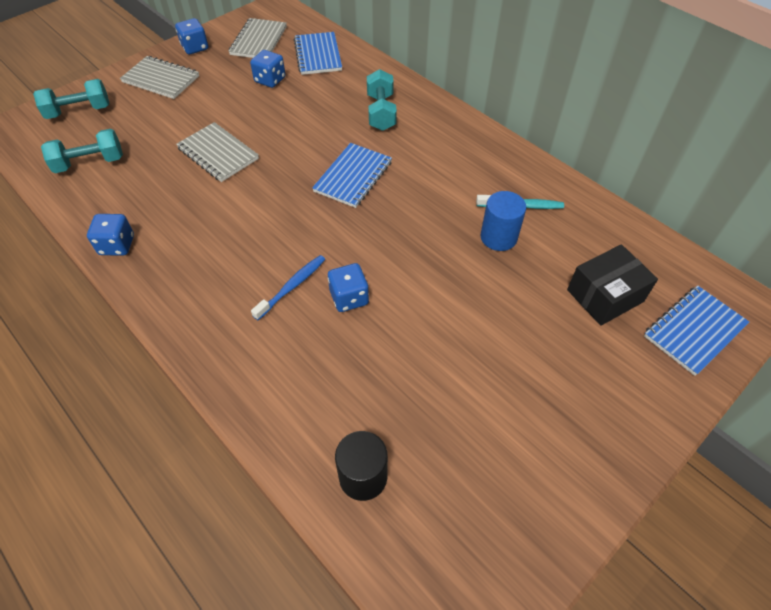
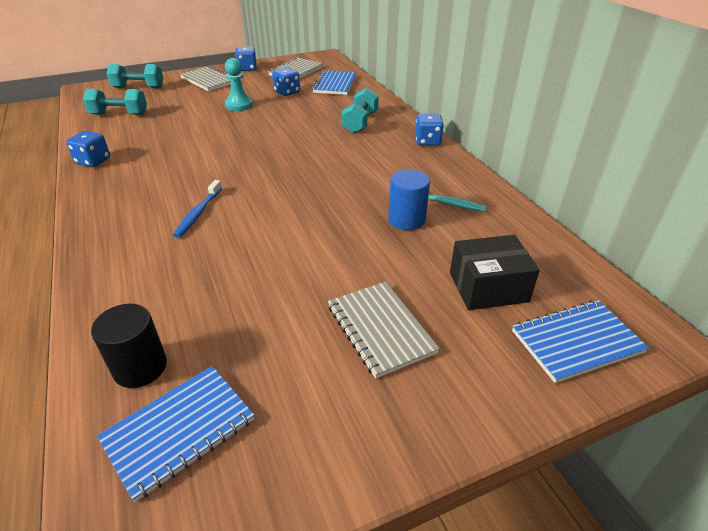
camera: 20 degrees right, 15 degrees down
grey notebook [176,122,259,182] -> grey notebook moved to [328,282,440,379]
blue toothbrush [251,255,326,320] -> blue toothbrush turned 135 degrees clockwise [173,180,222,238]
blue notebook [312,143,392,208] -> blue notebook moved to [97,366,254,502]
blue dice [328,263,369,312] -> blue dice moved to [415,114,444,146]
none -> turquoise pawn [225,58,253,111]

